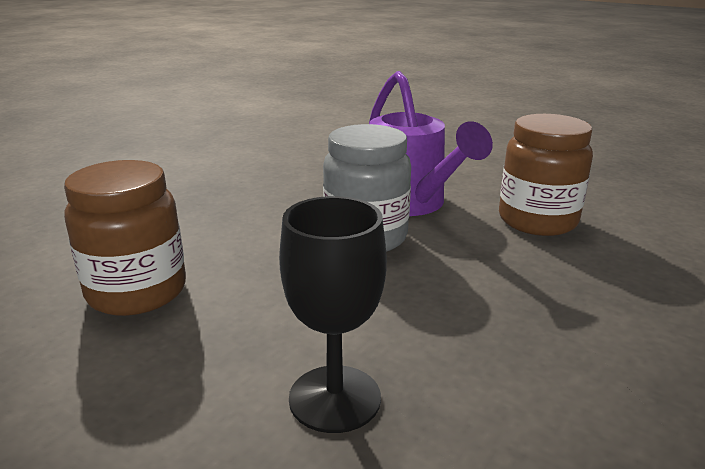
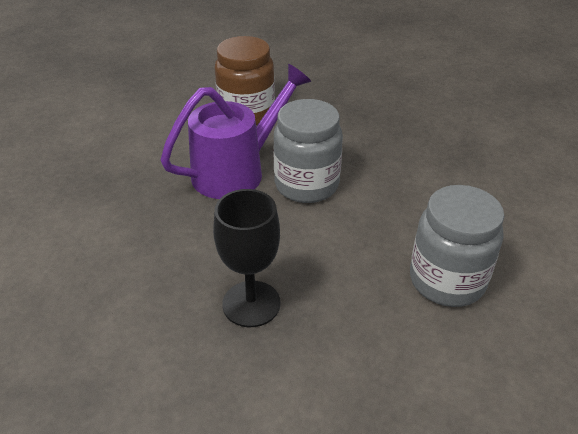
camera: 105 degrees left, 15 degrees up
brown jar [64,160,186,316] -> grey jar [410,185,504,307]
black goblet [279,196,387,433] -> black goblet moved to [213,189,280,327]

